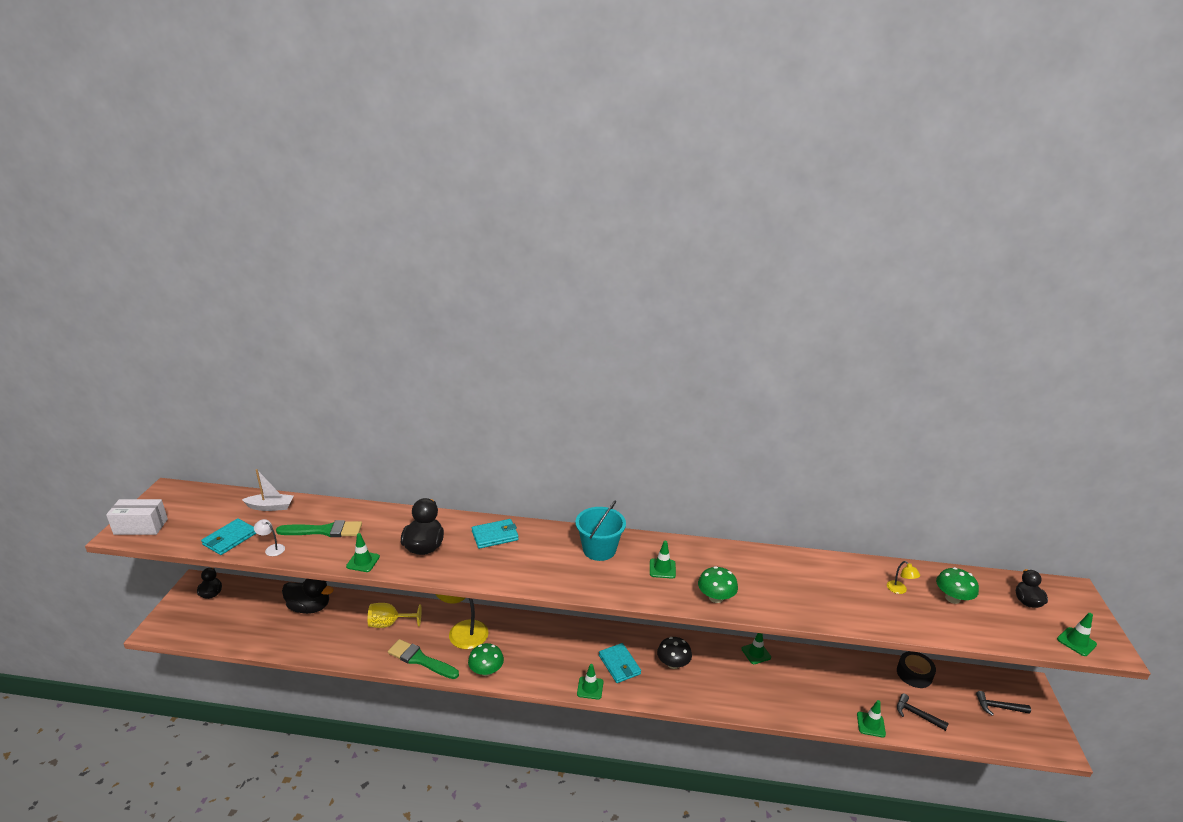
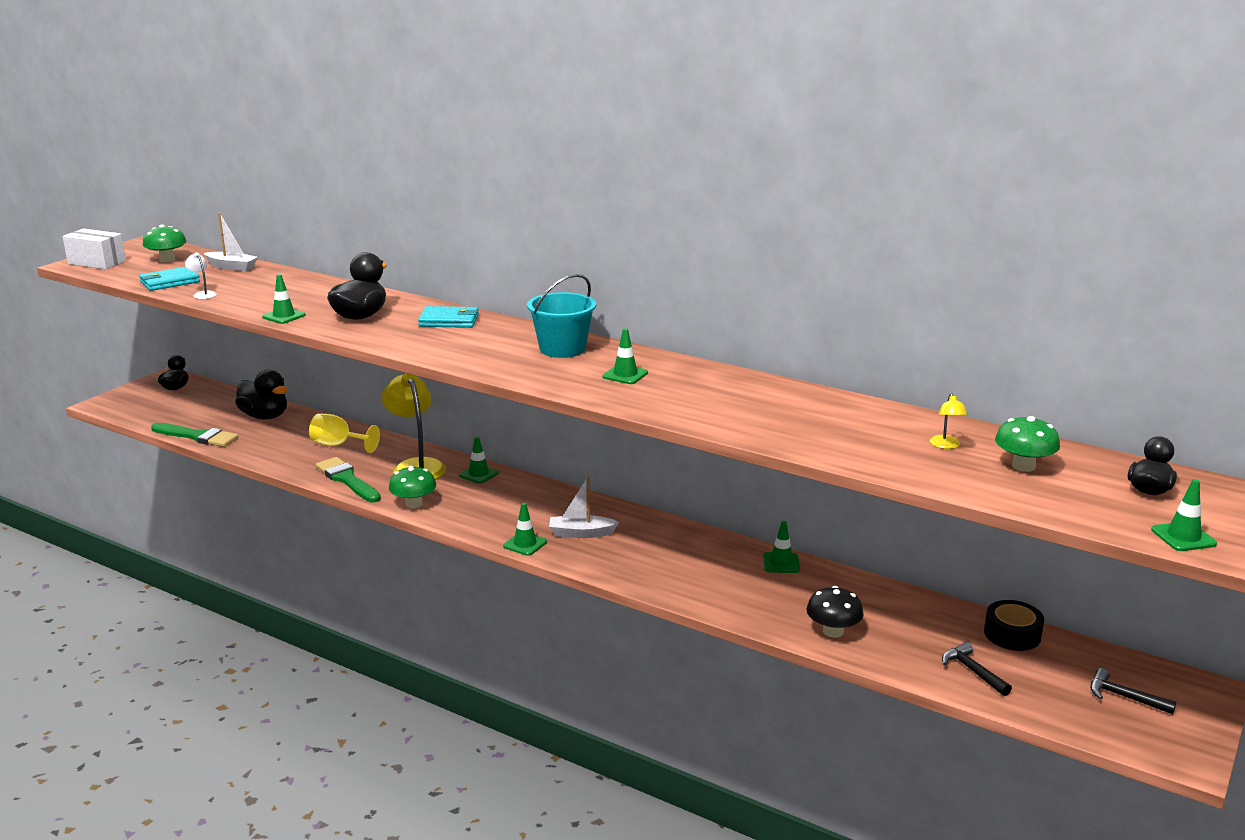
camera: 25 degrees right, 5 degrees down
green brush [276,520,362,537] -> green brush moved to [151,423,238,447]
turquoise wallet [599,643,641,683] -> white boat [549,476,619,538]
black mushroom [657,637,692,669] -> black mushroom moved to [806,586,864,638]
green mushroom [698,566,738,603] -> green mushroom moved to [143,225,187,263]
green traffic cone [857,700,886,738] -> green traffic cone moved to [459,436,499,484]

